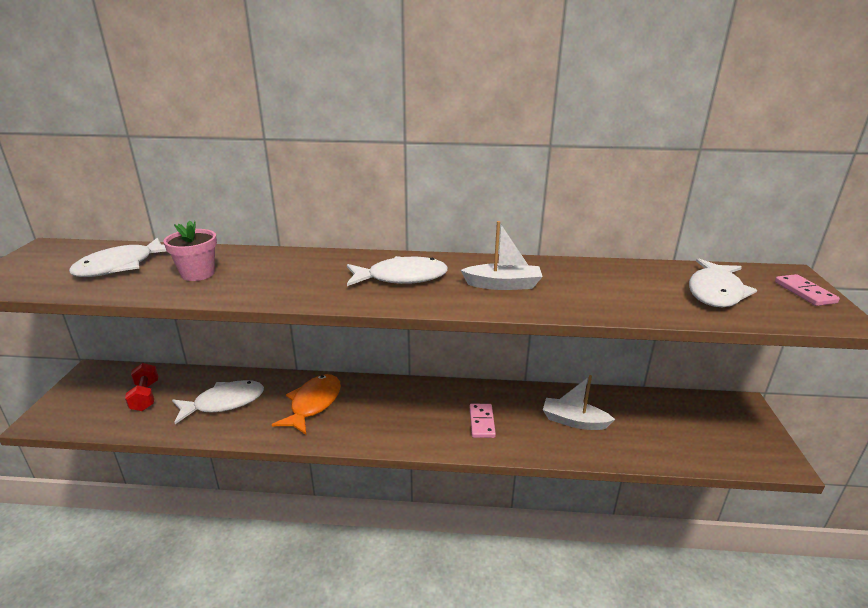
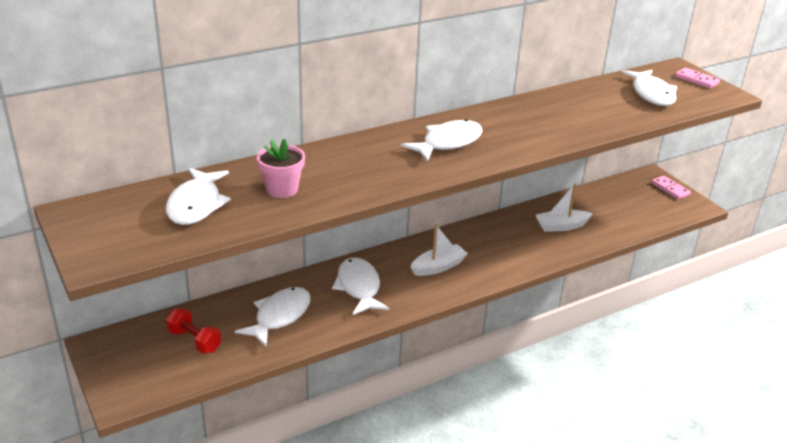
camera: 35 degrees left, 5 degrees up
orange fish [272,374,341,435] -> white fish [332,257,389,315]
white boat [461,221,543,290] -> white boat moved to [411,224,468,276]
pink domino [470,404,496,438] -> pink domino moved to [652,176,691,200]

